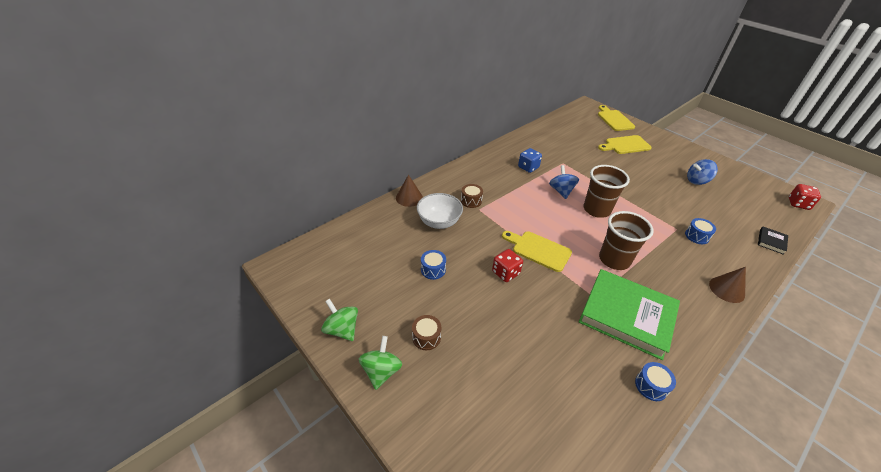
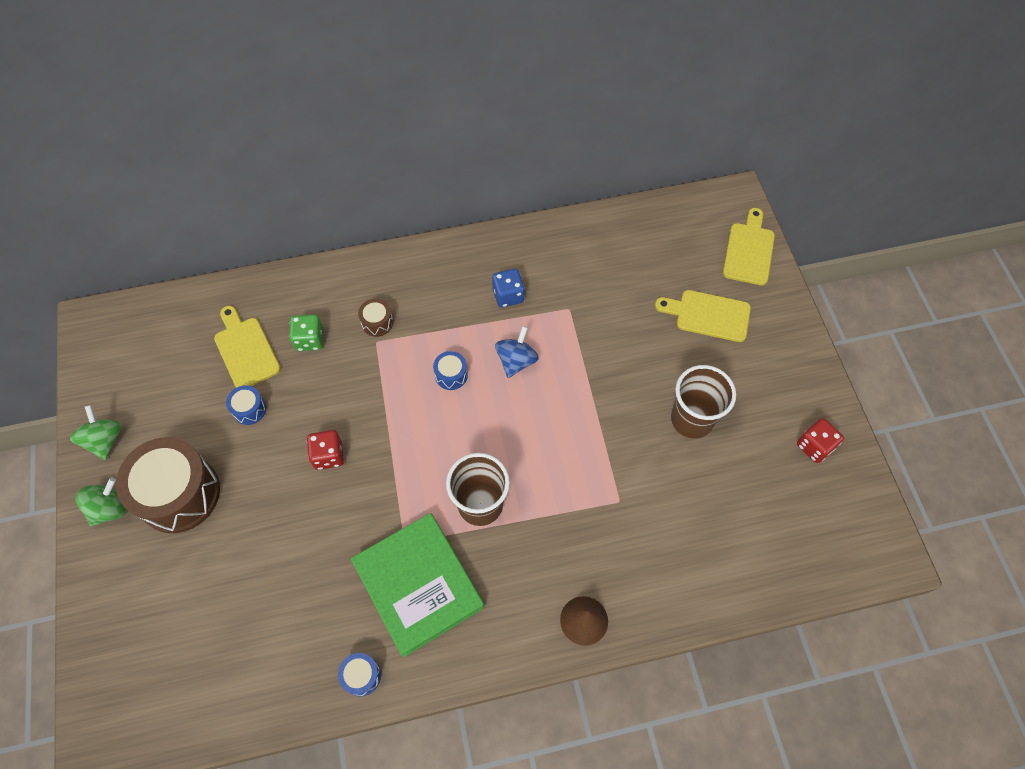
camera: 30 degrees right, 20 degrees up
brown cone [396,175,423,207] -> none
brown drum [412,315,442,350] -> brown drum [116,437,220,533], size x2.31
white bowl [417,193,463,229] -> green dice [289,314,323,351]
yellow cutting board [502,231,572,272] -> yellow cutting board moved to [214,306,281,388]
brown cup [583,165,630,218] -> brown cup moved to [671,365,736,438]
blue drum [685,218,716,244] -> blue drum moved to [433,351,468,390]
blue spinning top [687,159,718,185] -> none
black book [758,227,788,255] -> none
red dice [789,184,821,210] -> red dice moved to [797,418,844,463]

